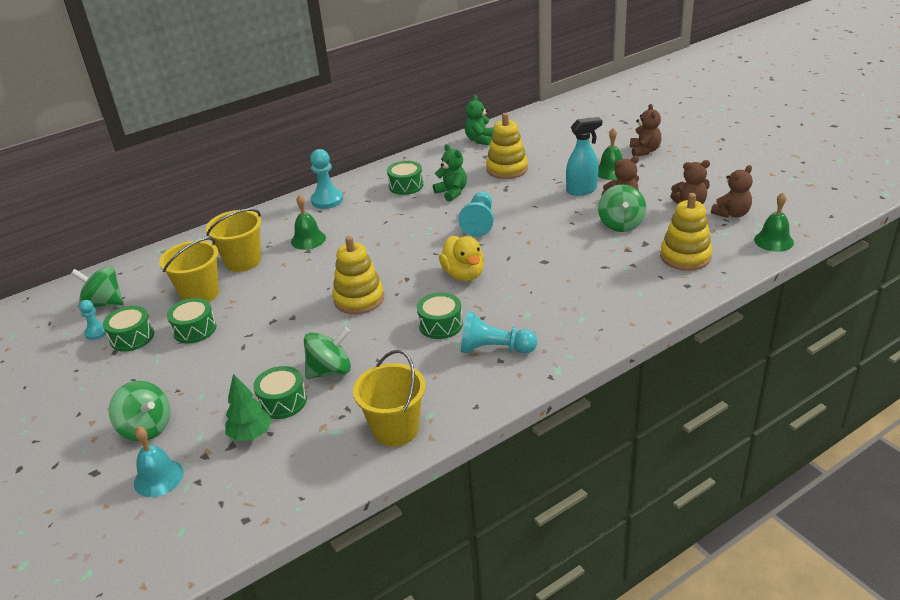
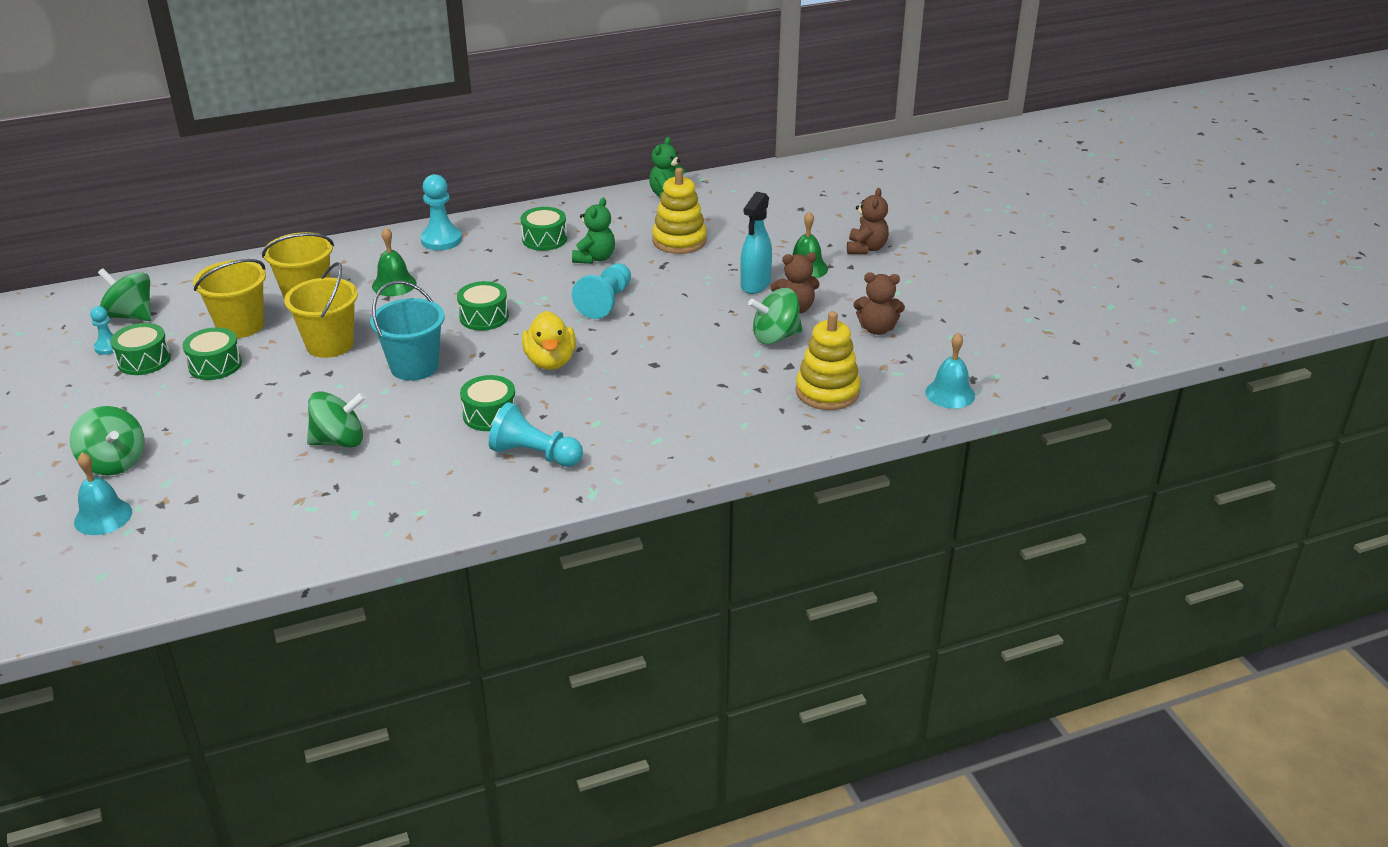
camera: 10 degrees right, 0 degrees up
green tree [225,374,272,441] -> none
green drum [253,366,307,419] -> green drum moved to [457,281,509,331]
yellow stacking toy [332,236,384,314] -> turquoise bucket [370,281,445,381]
yellow bucket [353,350,426,447] -> yellow bucket moved to [284,262,358,358]
green teddy bear [433,144,467,202] -> green teddy bear turned 45 degrees clockwise [572,197,615,264]
turquoise spray bottle [566,117,602,196] -> turquoise spray bottle turned 120 degrees clockwise [740,192,772,294]
green spinning top [598,184,646,232] -> green spinning top turned 60 degrees clockwise [748,288,802,345]
brown teddy bear [711,165,753,218] -> none
green bell [754,193,794,252] -> turquoise bell [925,333,975,409]

